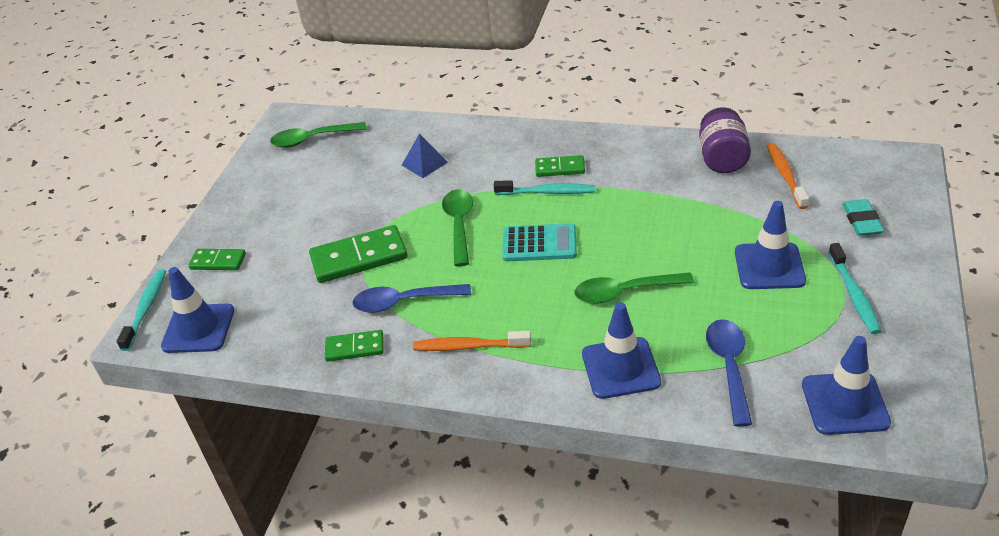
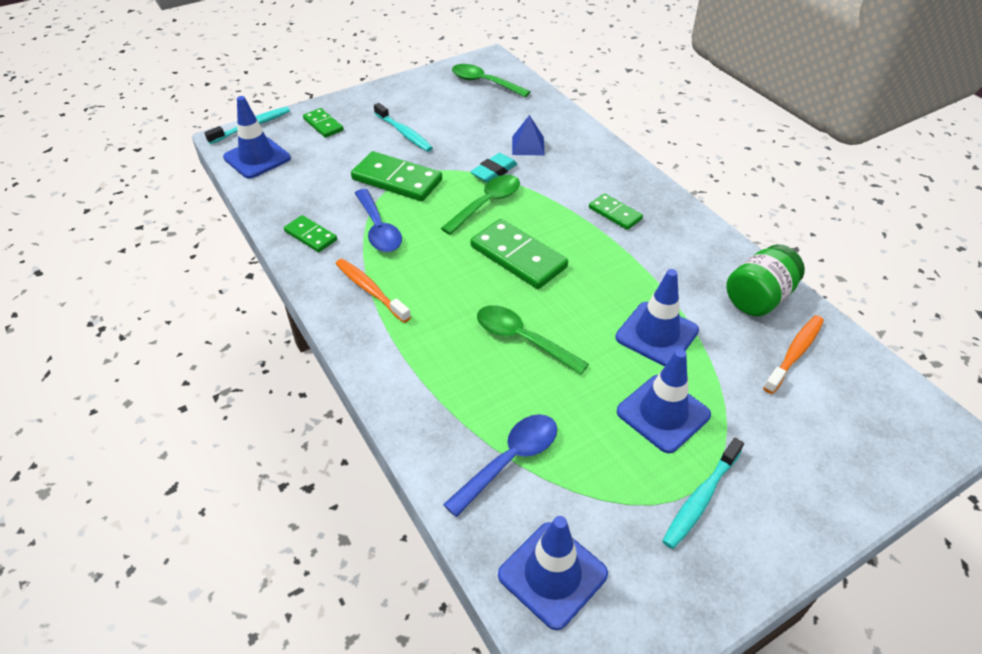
camera: 40 degrees right, 5 degrees up
blue spoon [353,284,471,313] -> blue spoon turned 150 degrees counterclockwise [355,189,402,252]
turquoise toothbrush [494,180,595,195] -> turquoise toothbrush moved to [374,103,433,152]
turquoise calculator [502,223,577,262] -> green domino [470,219,568,289]
blue traffic cone [582,302,661,399] -> blue traffic cone moved to [615,269,699,366]
purple jar [699,107,751,173] -> green jar [726,244,805,316]
turquoise eraser [842,199,884,236] -> turquoise eraser moved to [470,153,517,183]

